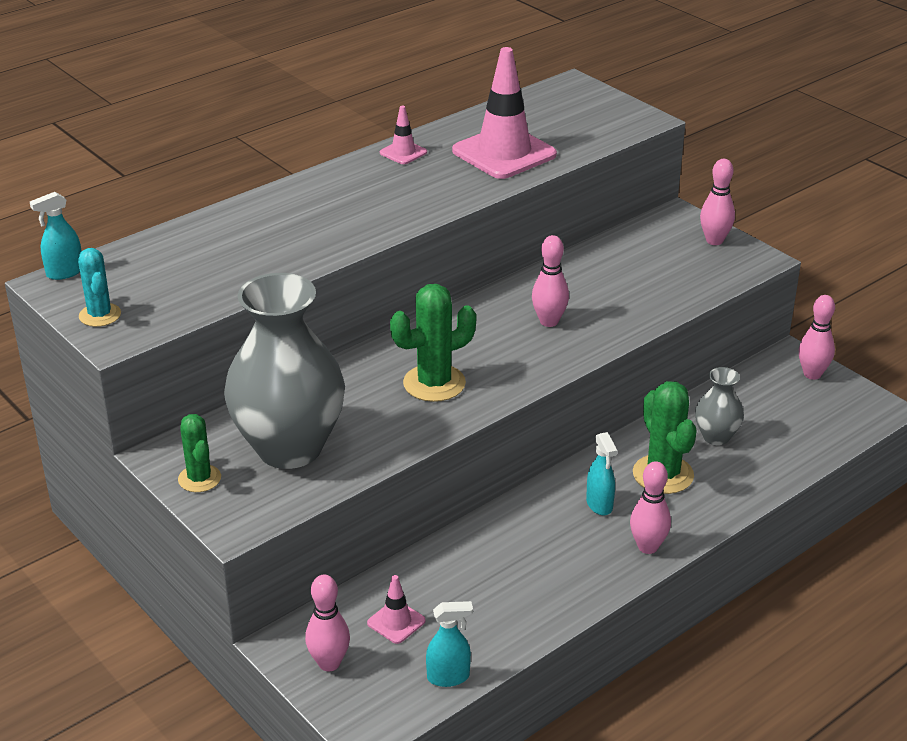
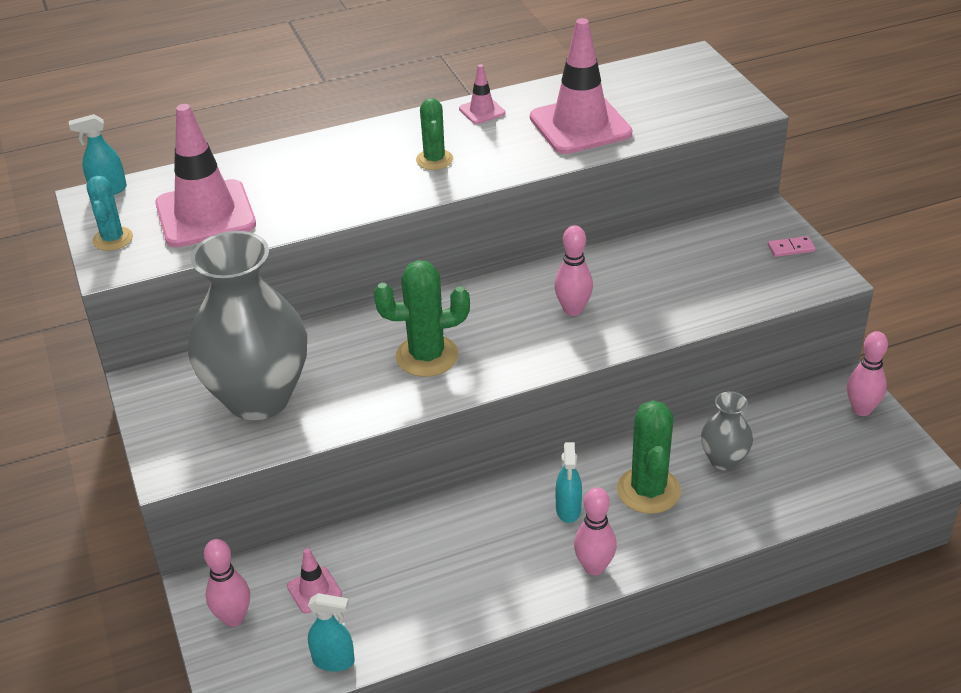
camera: 20 degrees right, 5 degrees up
green cactus [178,414,221,492] -> green cactus moved to [416,98,453,170]
pink bowling pin [700,159,735,245] -> pink domino [768,236,816,257]
none -> pink traffic cone [155,104,256,247]

